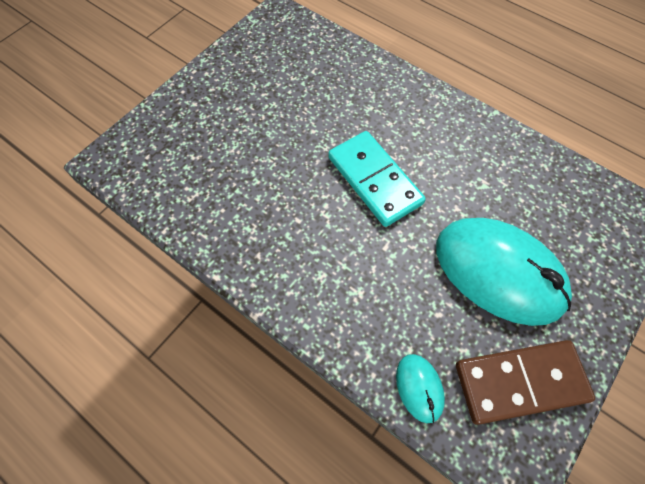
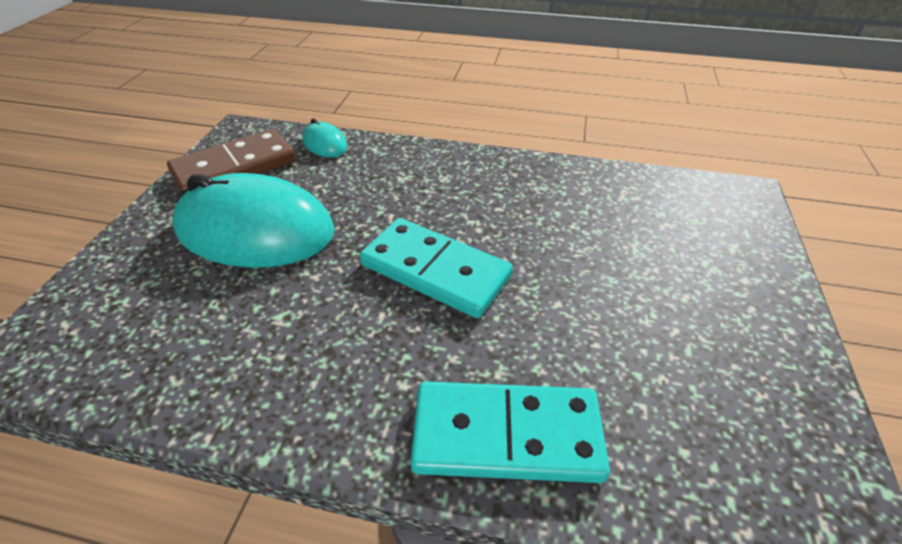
camera: 155 degrees right, 20 degrees down
none -> turquoise domino [410,381,610,483]

